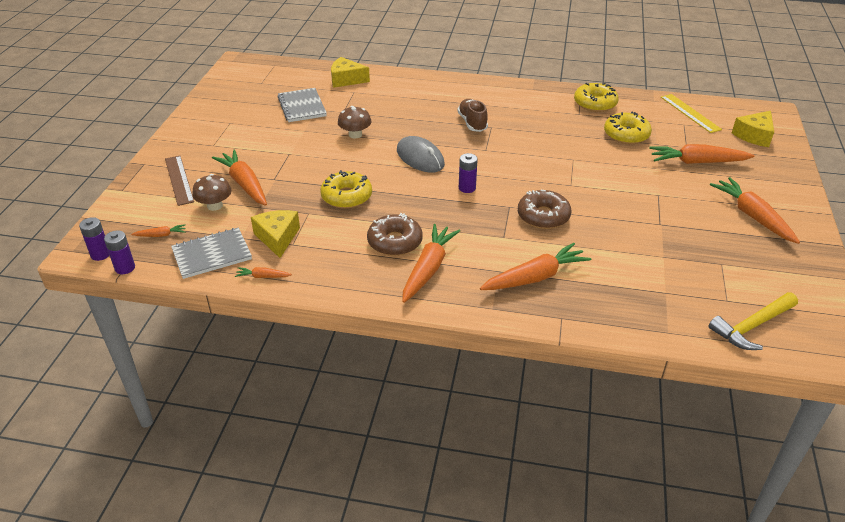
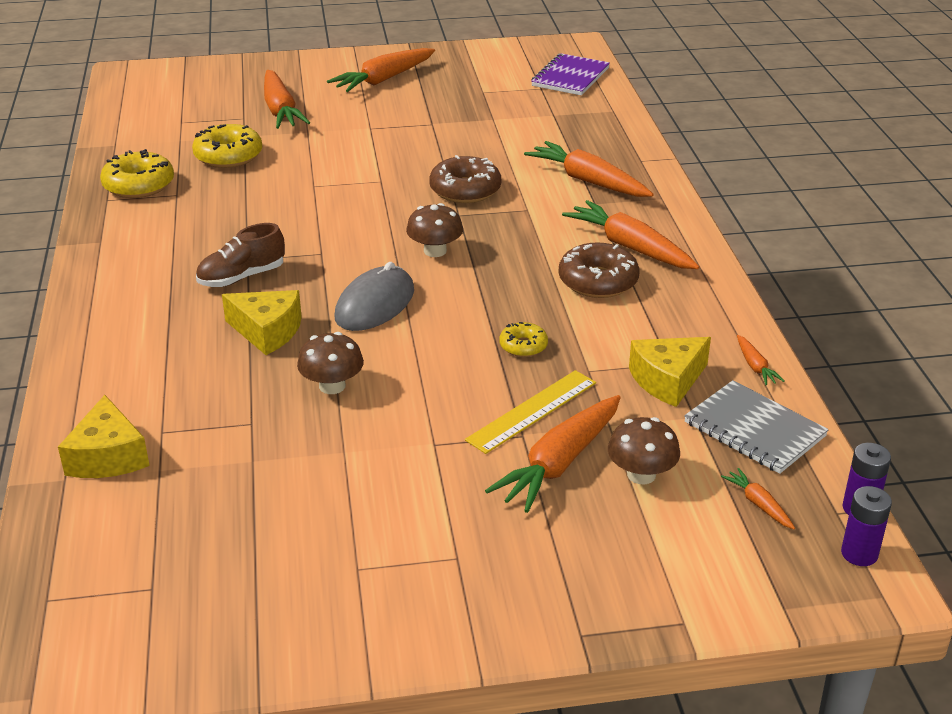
camera: 110 degrees left, 5 degrees down
brown ruler [165,156,194,206] -> none
grey notebook [278,88,327,122] -> none
yellow donut [320,170,372,209] -> yellow donut [499,322,548,357], size x0.56
orange carrot [402,224,460,303] -> orange carrot turned 45 degrees clockwise [562,200,699,269]
purple battery [459,153,478,193] -> brown mushroom [406,203,463,257]
yellow ruler [661,94,722,133] -> yellow ruler moved to [465,370,596,454]
yellow hammer [709,292,798,350] -> purple notebook [531,53,610,95]
yellow cheese [732,111,774,147] -> yellow cheese moved to [222,290,302,355]

